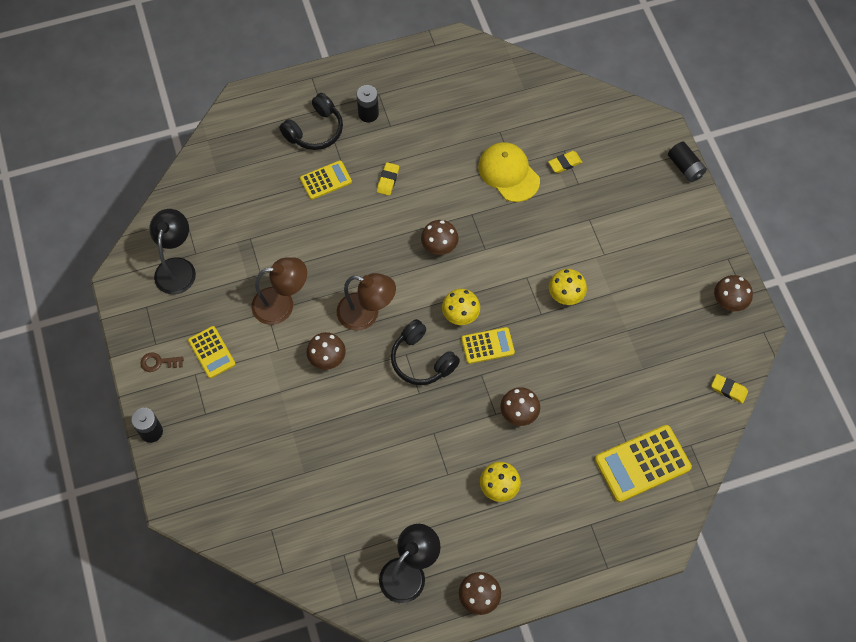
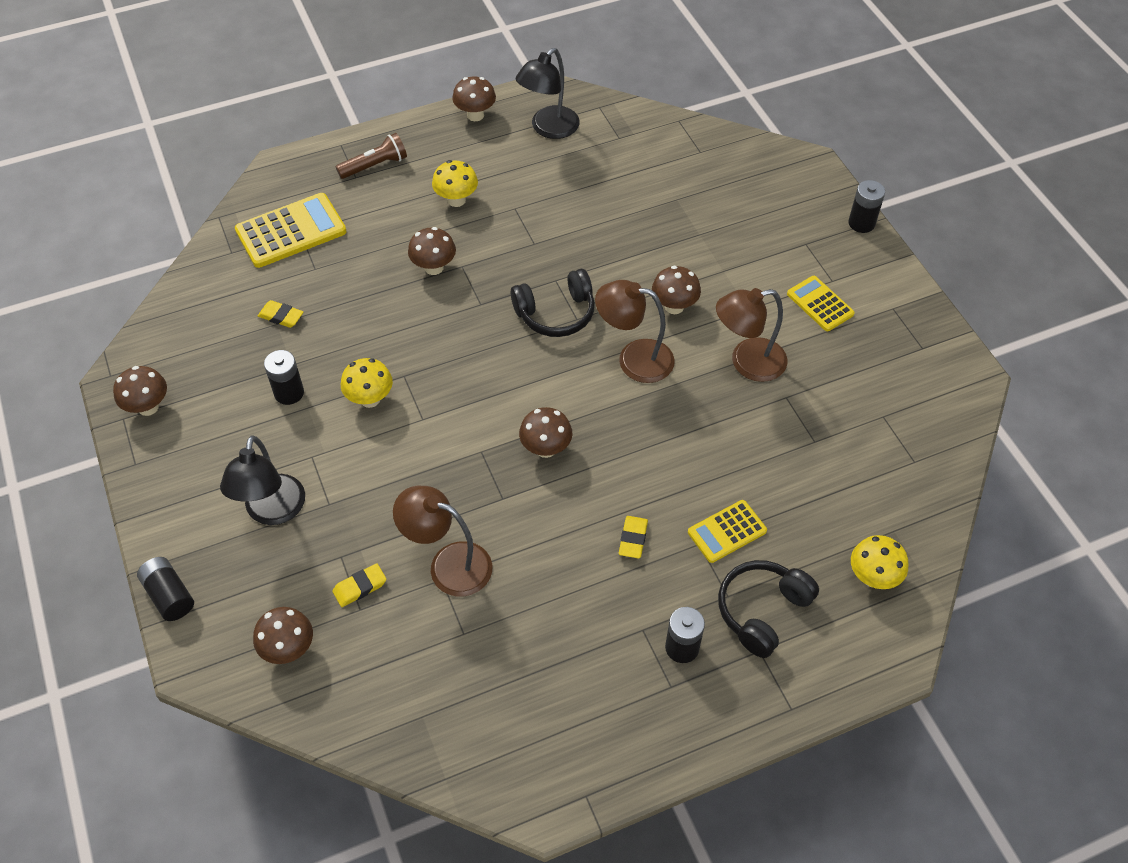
camera: 175 degrees right, 10 degrees down
brown key [140,352,183,372] -> none
black lamp [149,209,196,295] -> black lamp moved to [220,435,305,525]
black headphones [391,319,460,385] -> black headphones turned 120 degrees clockwise [511,269,595,337]
yellow mushroom [442,289,480,325] -> yellow mushroom moved to [851,535,908,589]
yellow calculator [461,327,515,364] -> none
yellow cap [478,142,540,202] -> brown lamp [393,486,492,596]
yellow eraser [711,374,748,404] -> yellow eraser moved to [258,300,303,328]
none -> brown mushroom [253,607,313,664]
none -> black battery [264,350,304,405]
none -> brown flashlight [336,133,407,179]

